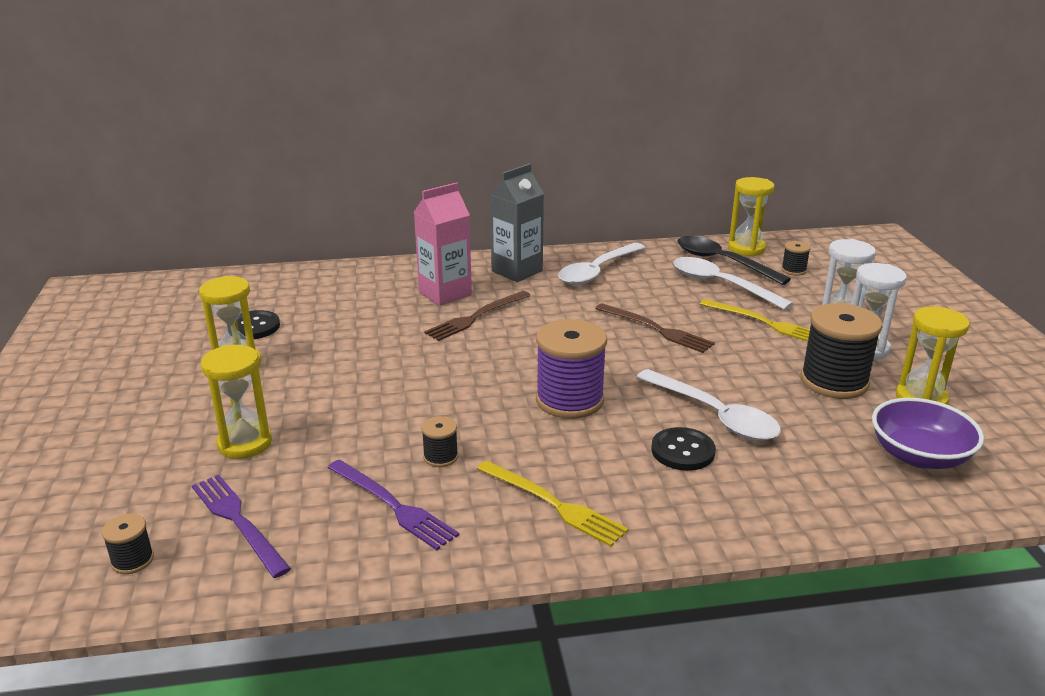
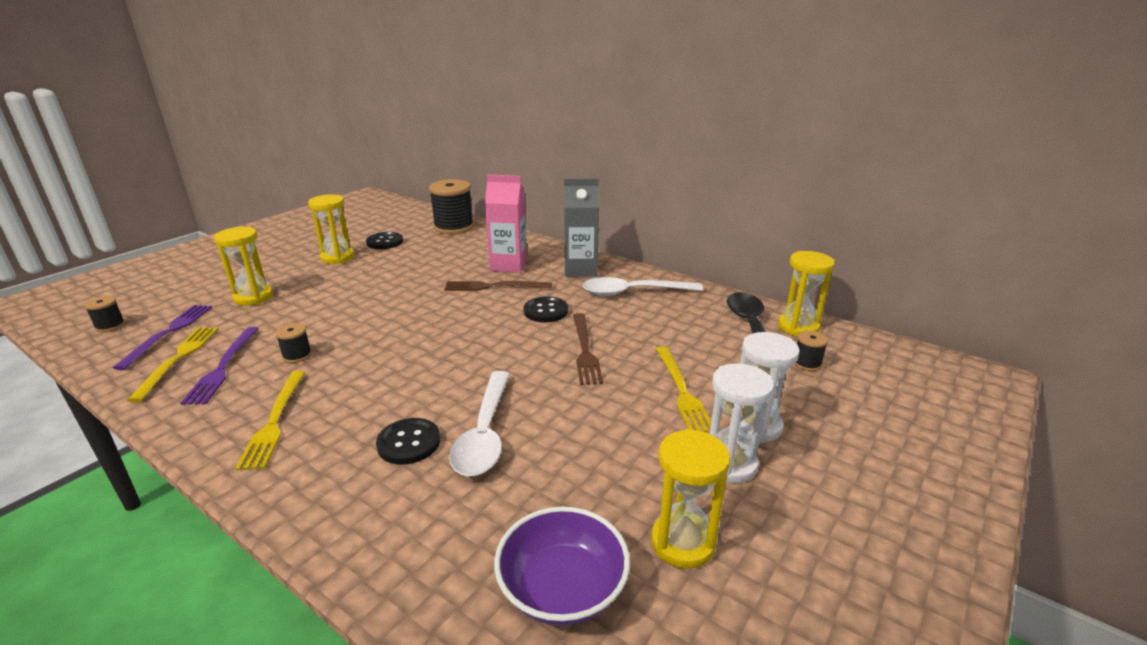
camera: 45 degrees right, 0 degrees up
purple spool [536,319,607,419] -> none
white spoon [674,257,794,310] -> none
black spool [801,303,883,399] -> black spool moved to [429,179,474,234]
none -> yellow fork [127,327,218,402]
none -> black button [524,296,568,322]

